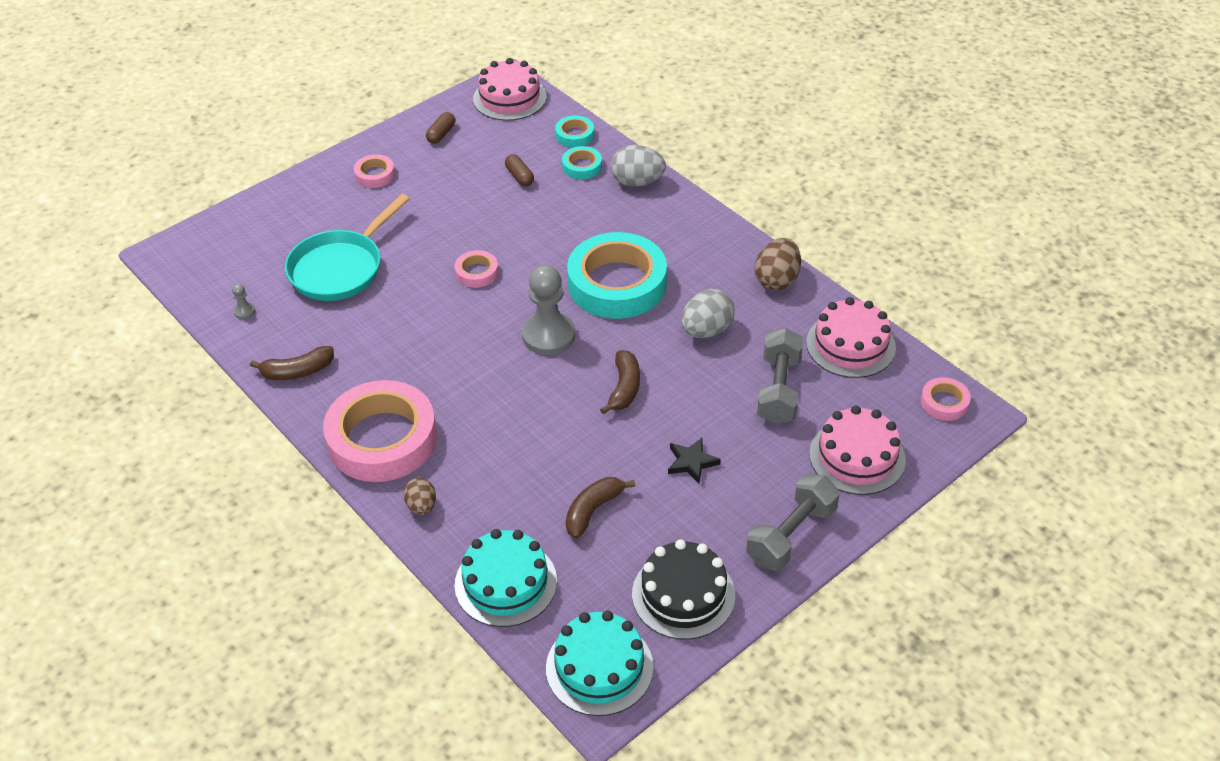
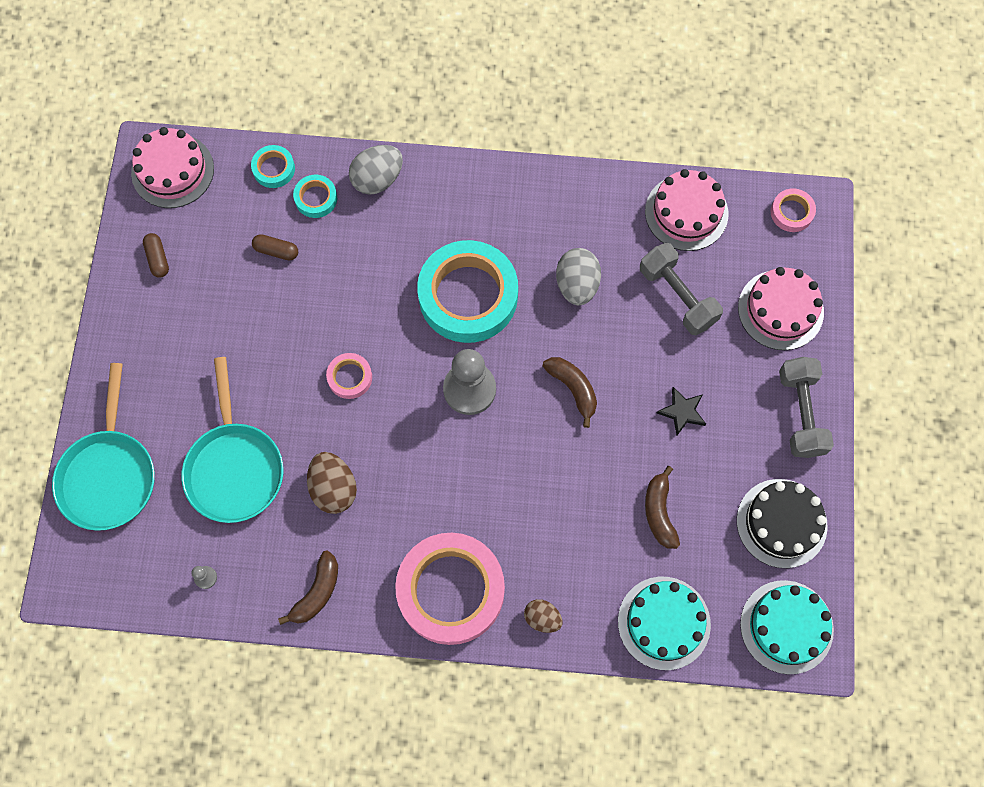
camera: 45 degrees left, 25 degrees up
pink tape [354,155,395,188] -> none
brown egg [755,238,801,291] -> brown egg moved to [307,452,357,514]
none -> turquoise pan [52,363,155,531]

